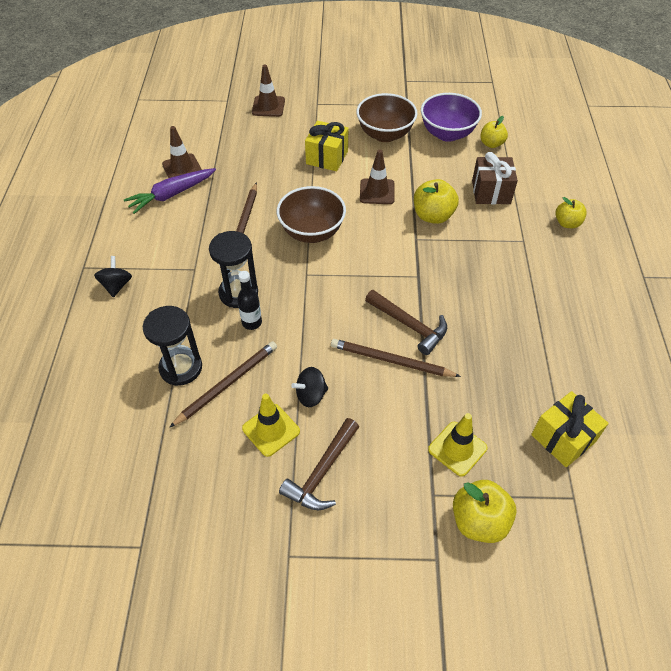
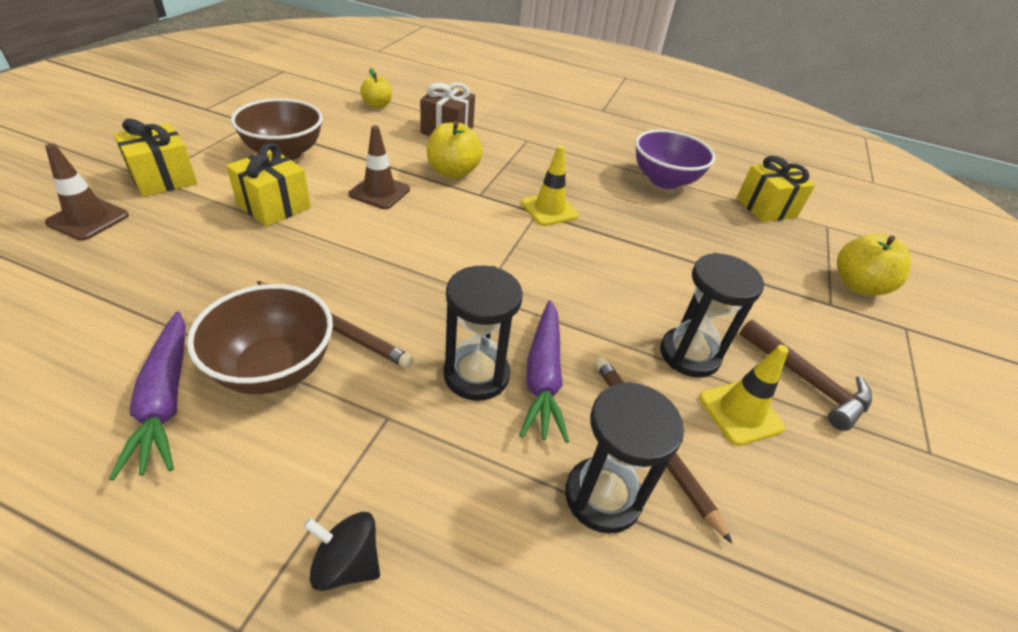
camera: 75 degrees left, 10 degrees down
brown traffic cone [162,126,202,178] -> none
black bottle [237,271,262,330] -> purple carrot [519,300,569,443]
brown bowl [277,186,346,243] -> brown bowl moved to [187,284,333,394]
black spinning top [291,367,328,407] -> black hourglass [660,253,764,378]
brown pencil [331,339,461,377] -> none
brown hammer [365,290,447,355] -> none
purple bowl [421,93,482,142] -> purple bowl moved to [635,129,715,189]
yellow traffic cone [428,413,487,477] -> yellow traffic cone moved to [521,145,579,226]
yellow apple [555,197,587,228] -> none
none -> yellow gift [113,119,197,197]

